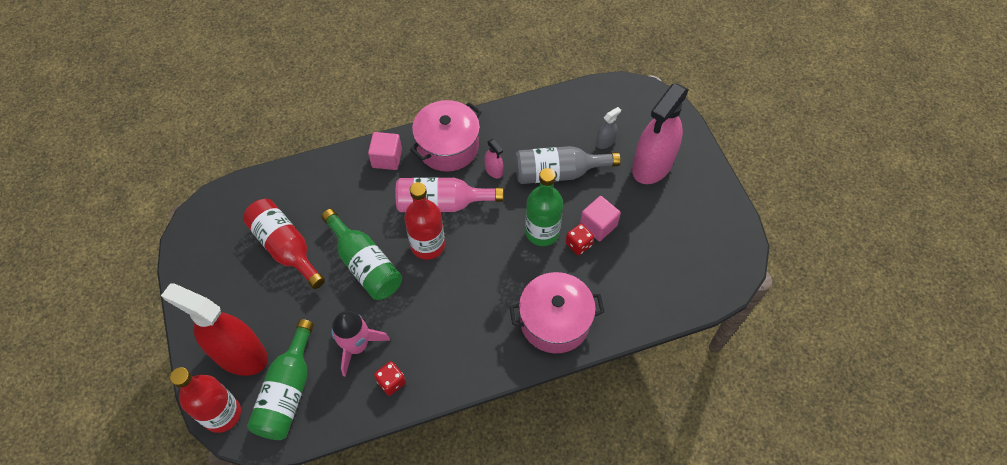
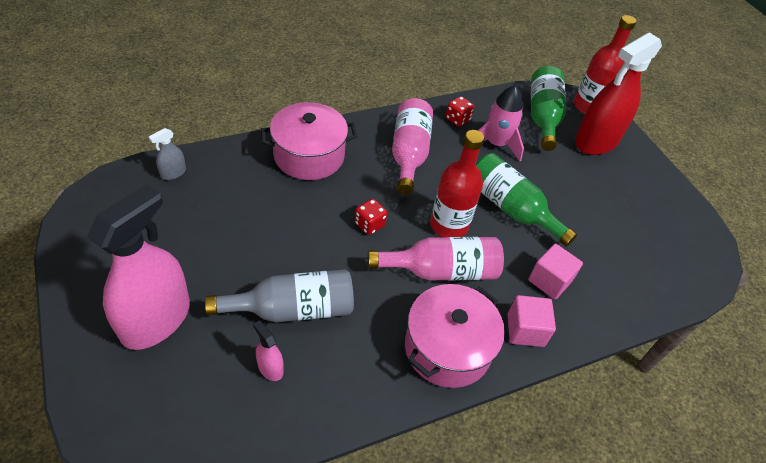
camera: 170 degrees right, 10 degrees down
red spray bottle [161,283,268,376] -> red spray bottle turned 120 degrees clockwise [575,32,662,155]
red bottle [243,199,325,289] -> none
pink spray bottle [484,139,503,178] -> pink spray bottle moved to [253,320,284,381]
green bottle [525,168,563,246] -> none
red dice [566,224,594,255] -> red dice moved to [355,199,387,235]
pink cube [580,196,621,241] -> pink cube moved to [528,244,583,300]
grey spray bottle [596,107,621,149] -> grey spray bottle moved to [149,128,186,180]
none -> pink bottle [392,98,433,195]

